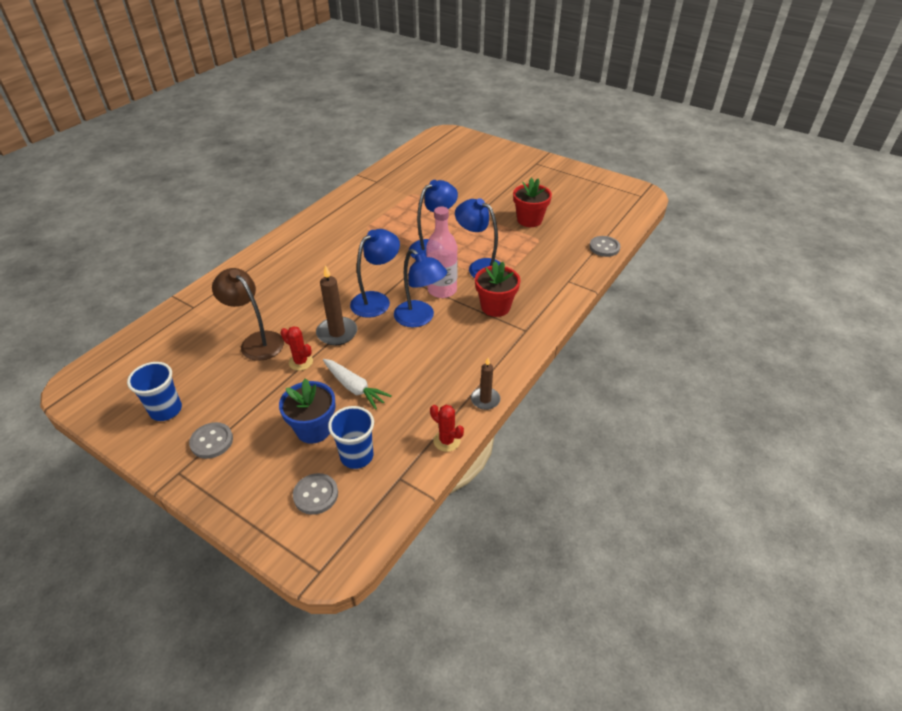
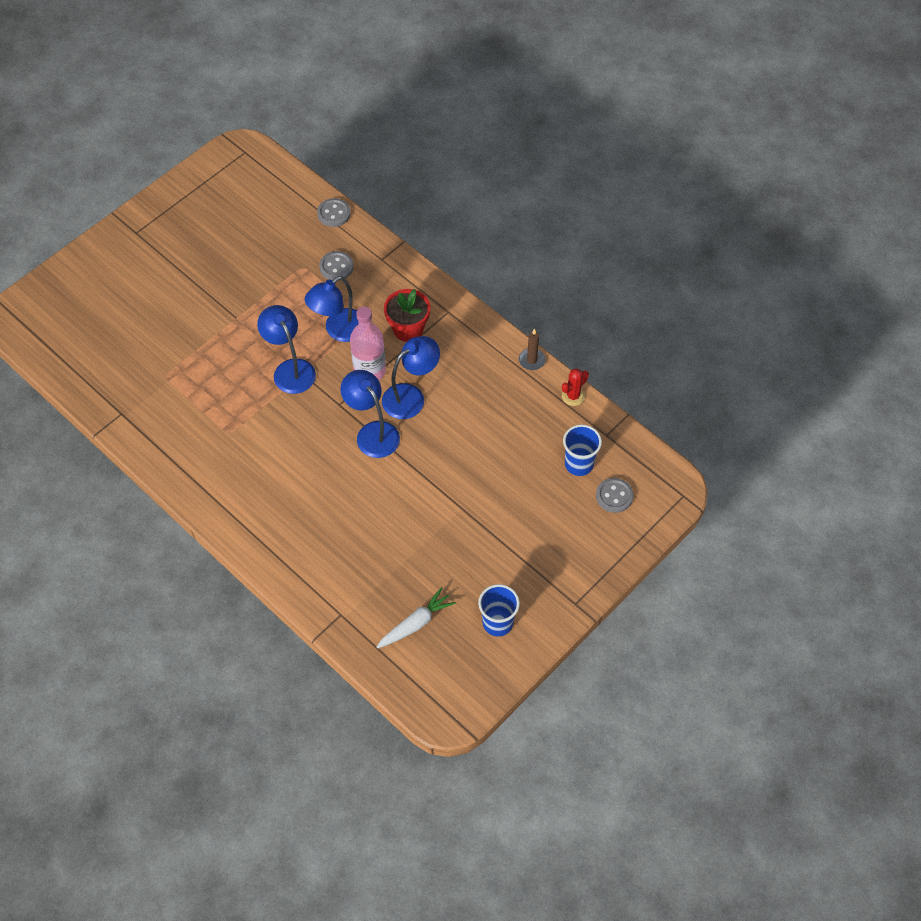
camera: 80 degrees left, 15 degrees up
grey button [189,422,233,459] -> grey button moved to [319,251,353,281]
brown lamp [212,268,284,361] -> none
blue flower pot [279,378,336,444] -> none
red cactus [281,326,313,371] -> none
brown candle [316,265,357,346] -> none
white carrot [323,359,392,410] -> white carrot moved to [377,587,456,649]
red flower pot [513,177,552,227] -> none

